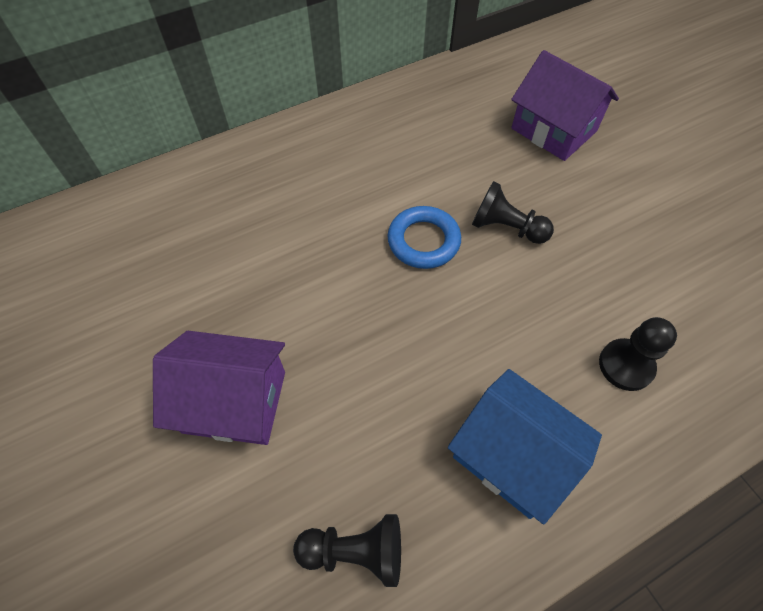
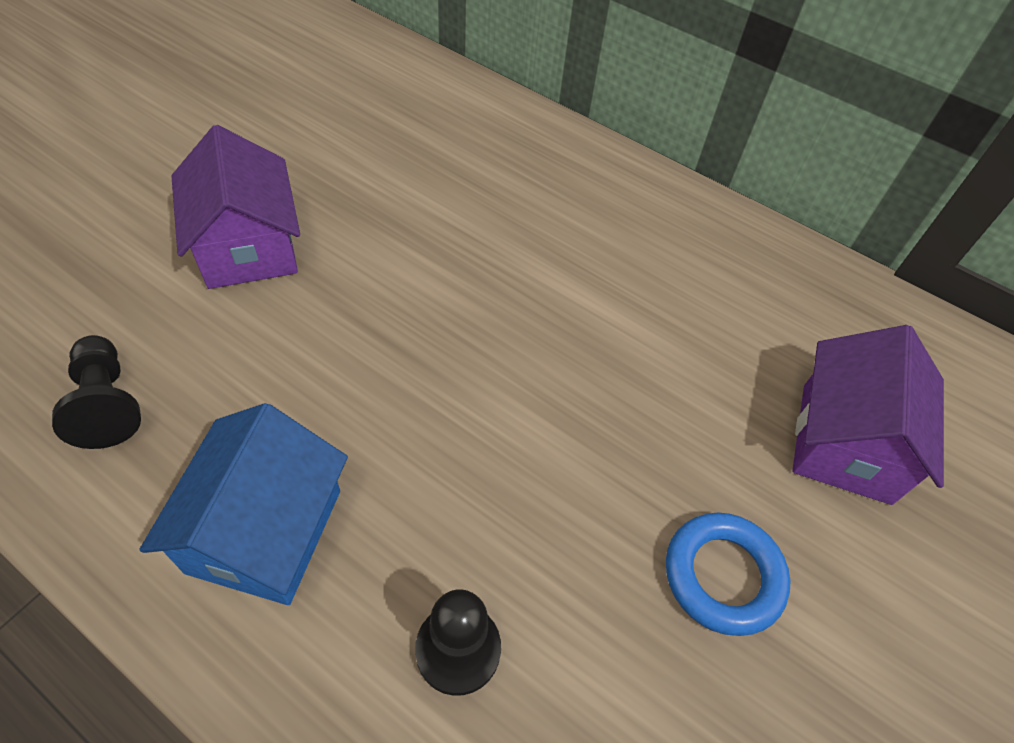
camera: 60 degrees right, 5 degrees down
blue ring [387,206,461,269] -> blue ring moved to [666,513,790,636]
black pawn [472,181,554,244] -> none

